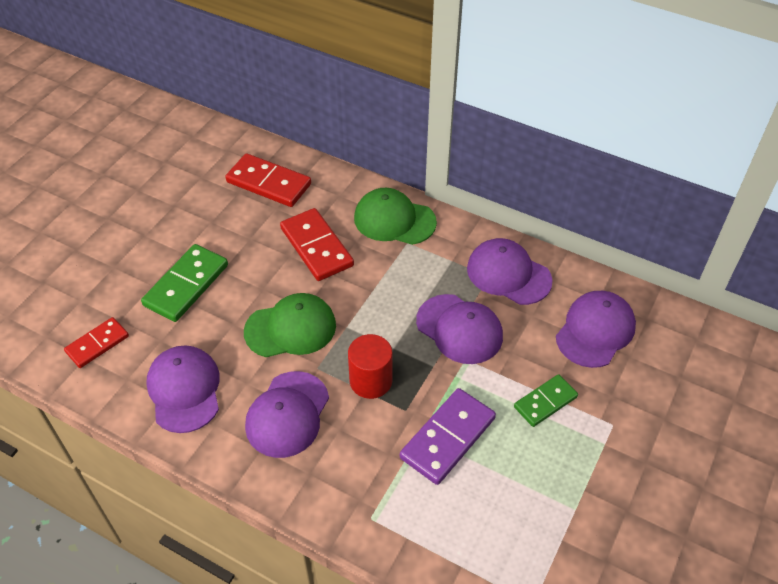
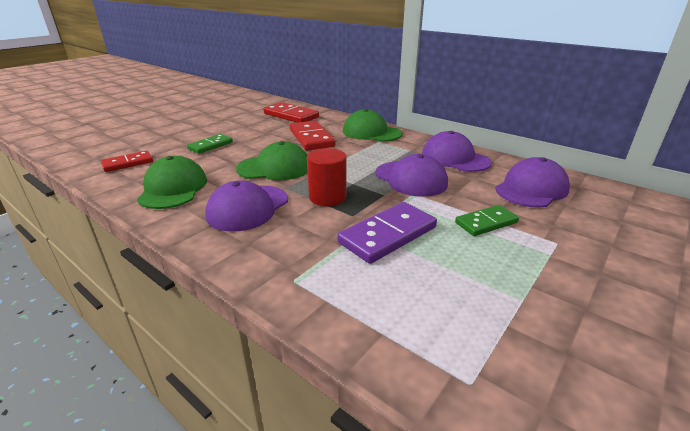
camera: 10 degrees right, 20 degrees down
green domino [141,244,228,322] -> green domino [187,134,233,154], size x0.63
purple cap [146,345,220,433] -> green cap [137,156,207,209]

